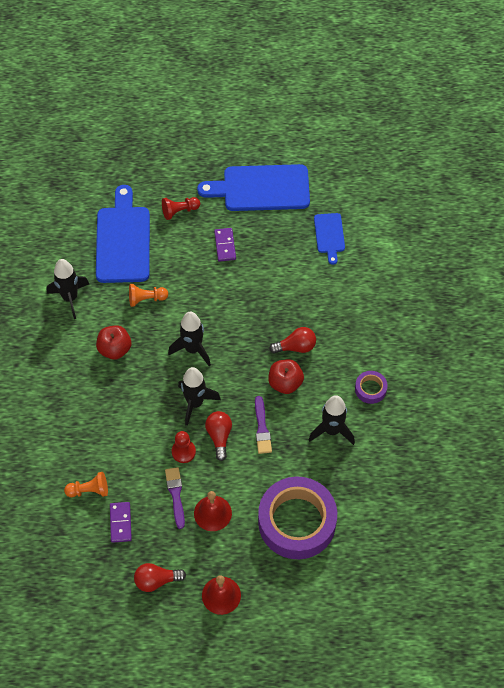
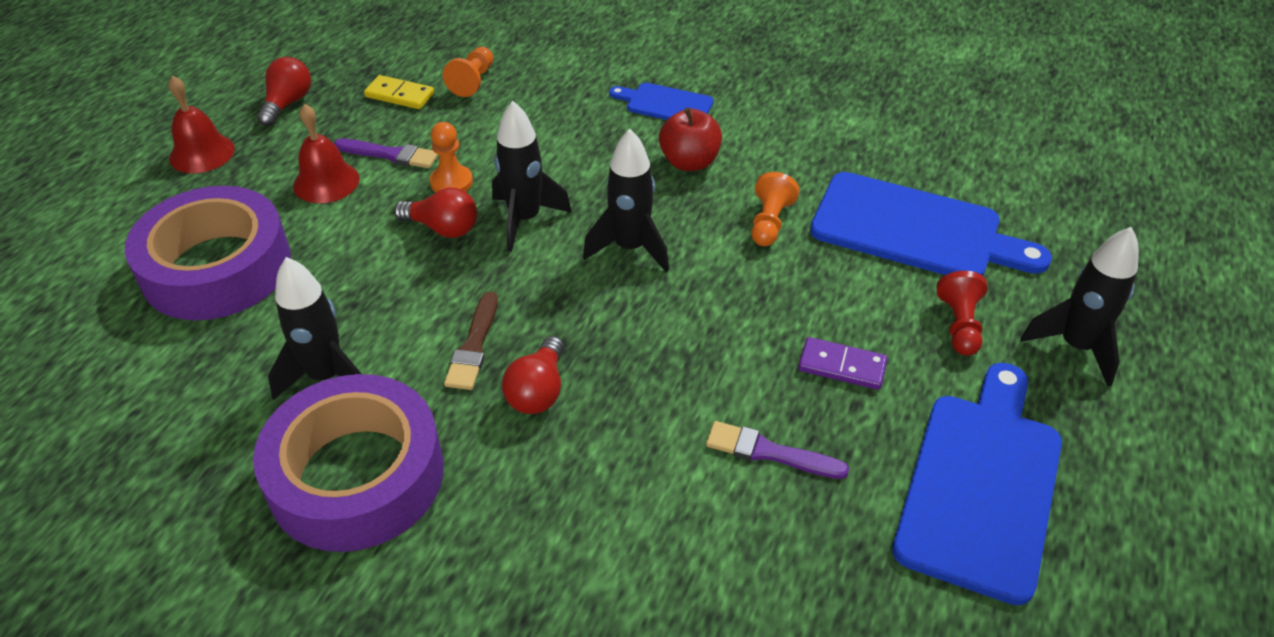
camera: 115 degrees right, 15 degrees down
black rocket [47,259,89,319] -> black rocket moved to [1021,227,1139,386]
purple domino [110,502,132,543] -> yellow domino [364,75,434,109]
red pawn [172,431,196,463] -> orange pawn [430,122,473,193]
purple brush [255,396,272,454] -> purple brush moved to [706,421,849,479]
red apple [268,359,304,394] -> brown brush [444,291,498,390]
blue cutting board [314,213,345,265] -> blue cutting board moved to [609,83,714,120]
purple tape [355,371,388,404] -> purple tape [253,374,444,552], size x2.33

